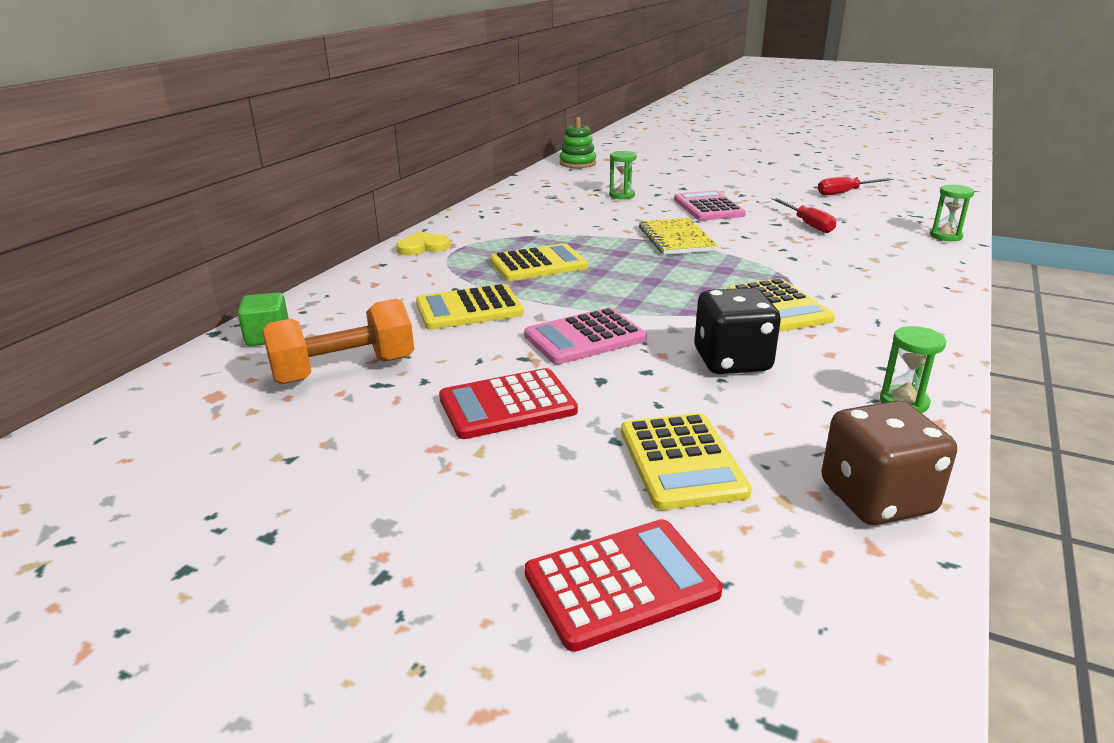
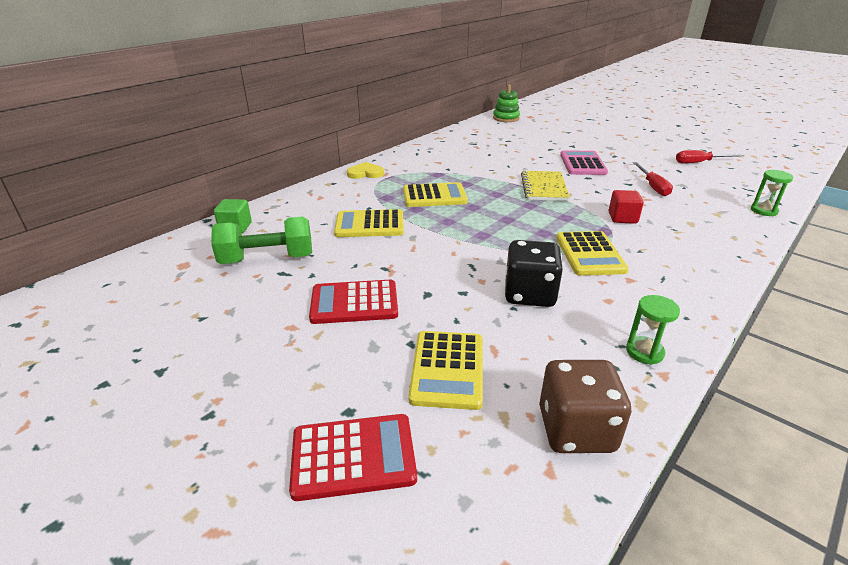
camera: 15 degrees right, 5 degrees up
orange dumbbell [262,299,414,384] -> green dumbbell [211,217,312,264]
pink calculator [524,308,647,364] -> none
green hourglass [609,151,636,199] -> none
none -> red cube [608,190,644,224]

